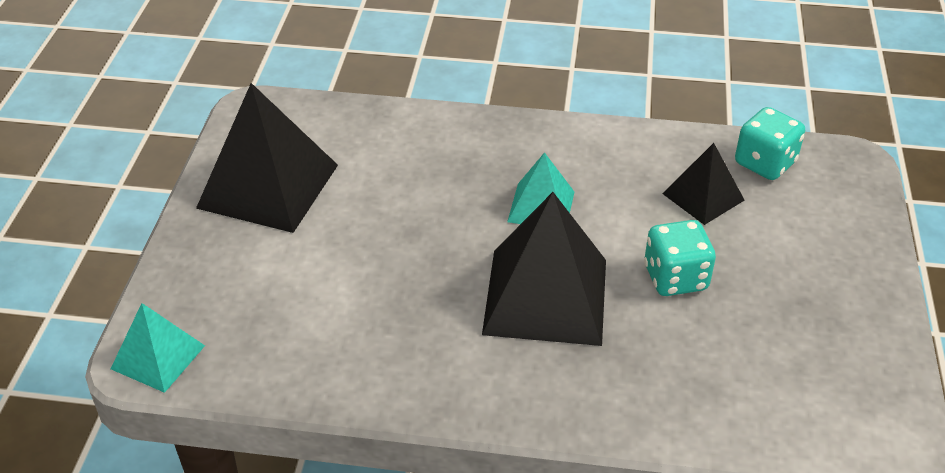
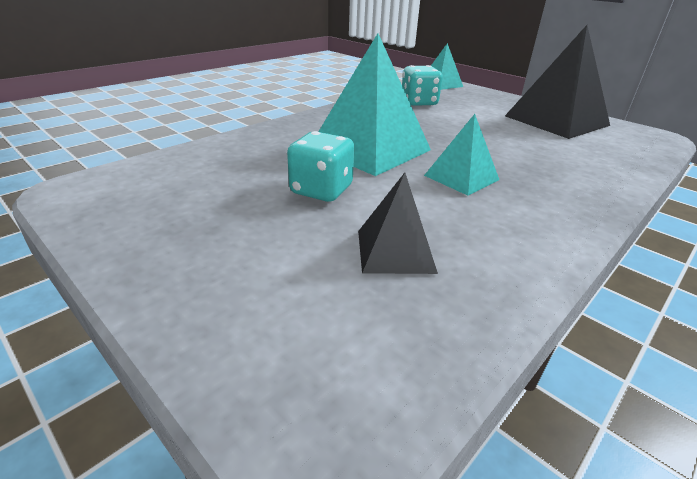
camera: 125 degrees right, 10 degrees down
black pyramid [482,192,606,346] -> turquoise pyramid [318,33,431,176]
turquoise dice [735,107,805,180] -> turquoise dice moved to [402,65,443,106]

